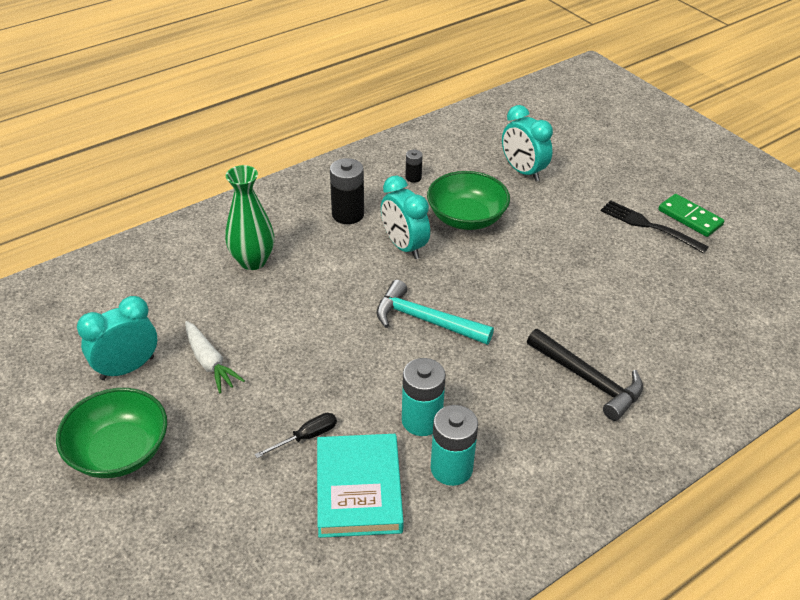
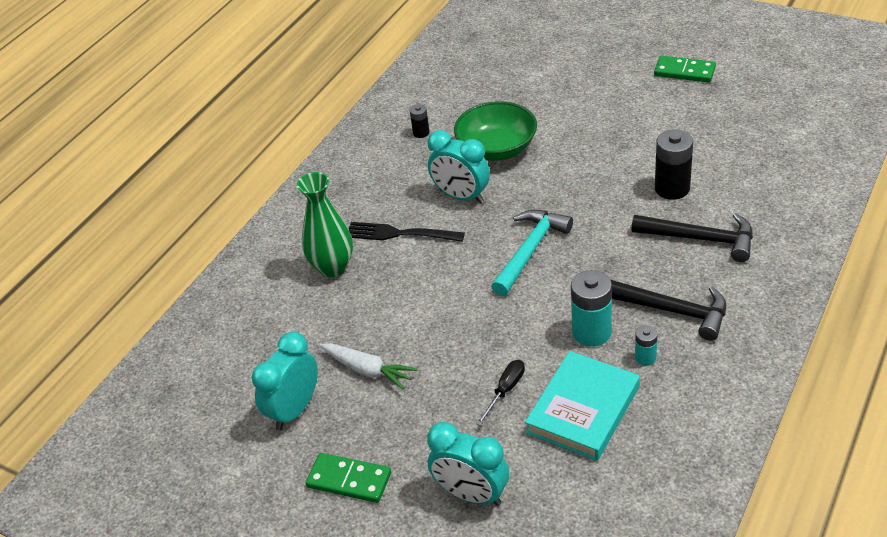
camera: 20 degrees left, 0 degrees up
green bowl [56,388,167,478] -> green domino [306,453,391,503]
turquoise book [317,434,404,538] -> turquoise book turned 60 degrees clockwise [525,351,640,461]
black battery [330,158,364,224] -> black battery moved to [655,130,693,200]
turquoise hammer [376,280,494,345] -> turquoise hammer turned 120 degrees clockwise [491,210,573,296]
turquoise battery [431,405,478,486] -> turquoise battery [635,325,658,366], size x0.53
turquoise clock [502,105,553,182] -> turquoise clock moved to [427,422,509,506]
black fork [601,200,709,254] -> black fork moved to [349,222,465,242]
none -> black hammer [611,280,726,341]

